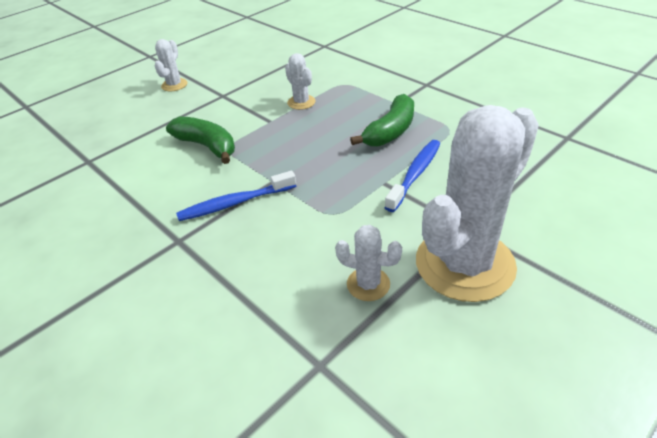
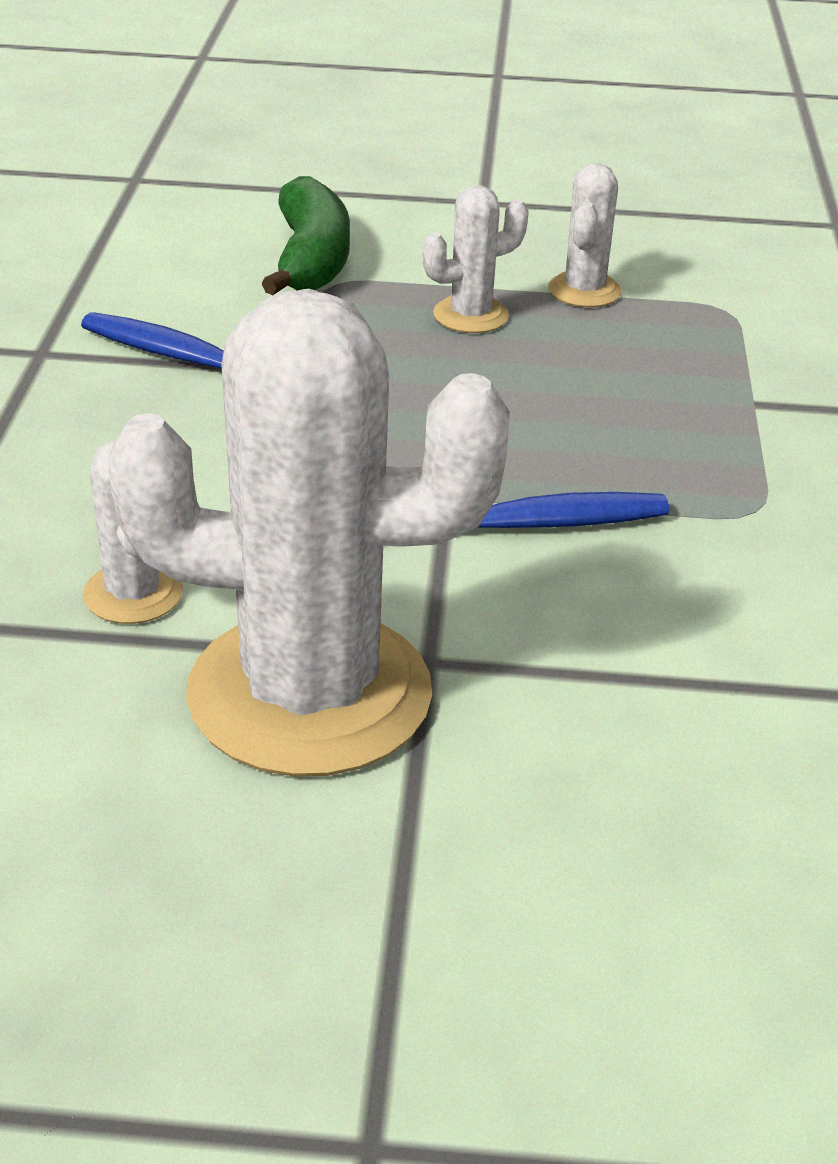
camera: 45 degrees right, 5 degrees down
white cactus [155,39,187,91] -> white cactus moved to [423,185,529,333]
green banana [350,94,414,147] -> none

